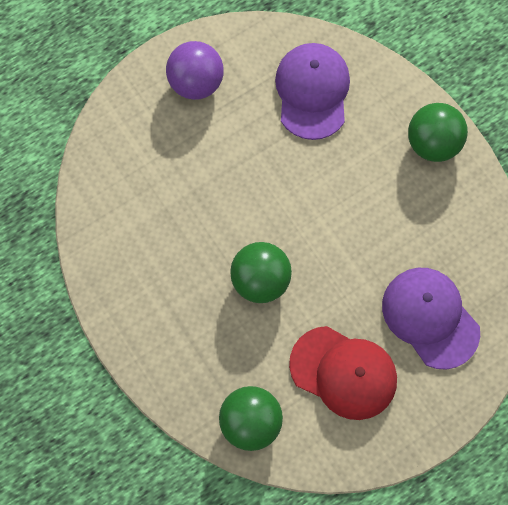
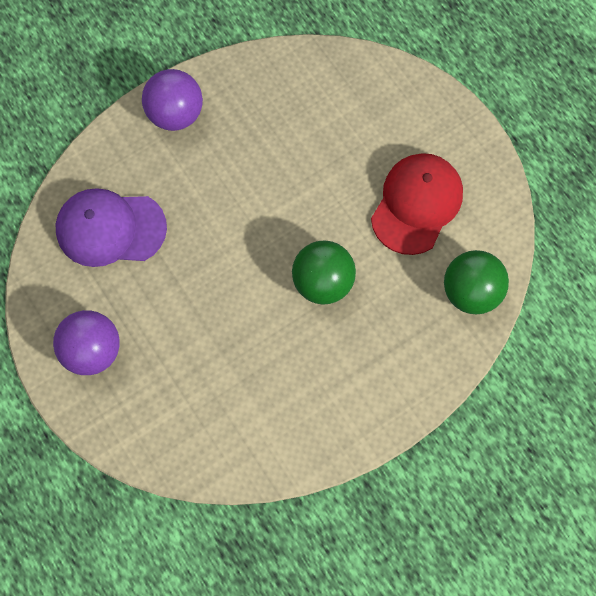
camera: 90 degrees left, 0 degrees up
purple cap [382,268,480,370] -> none
green ball [408,103,468,162] -> purple ball [142,69,203,131]

